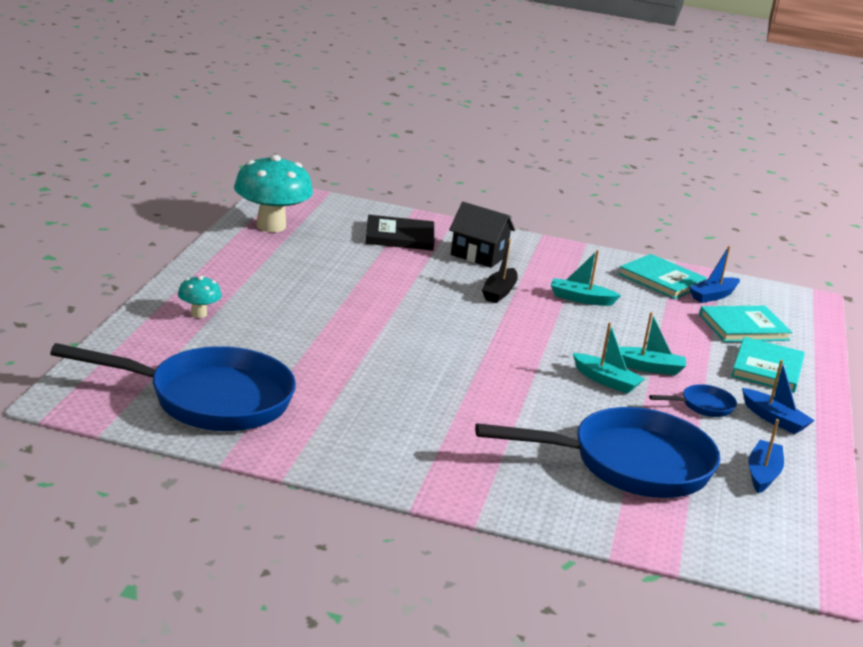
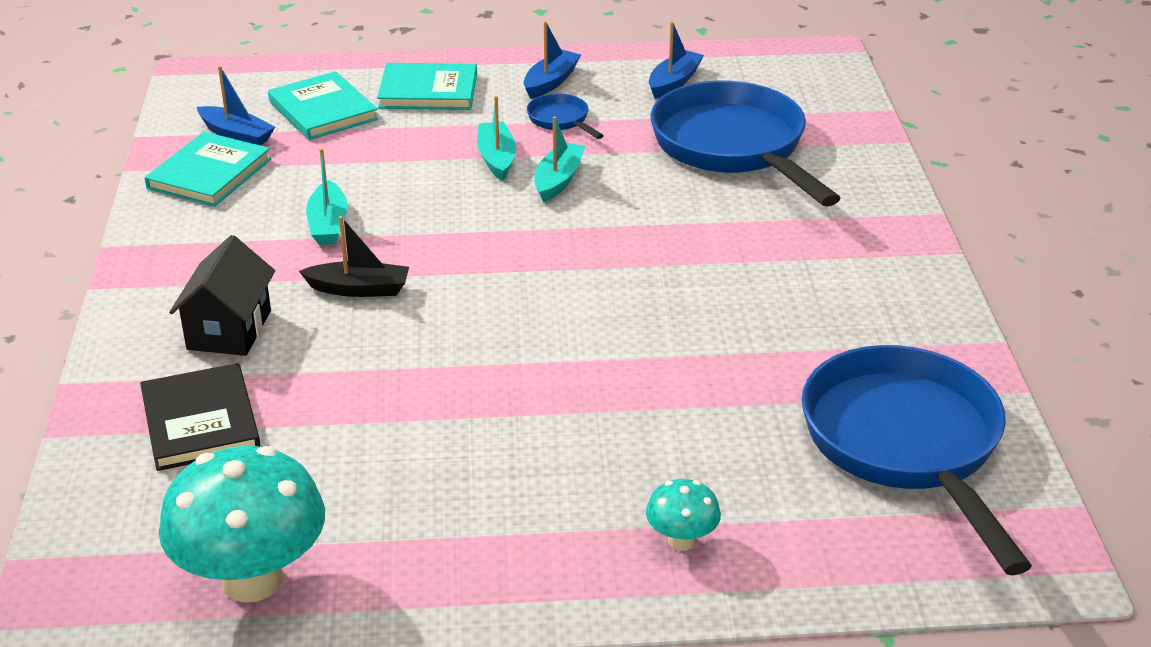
camera: 105 degrees left, 10 degrees up
blue boat [749,419,784,493] -> blue boat turned 120 degrees clockwise [649,22,704,99]

